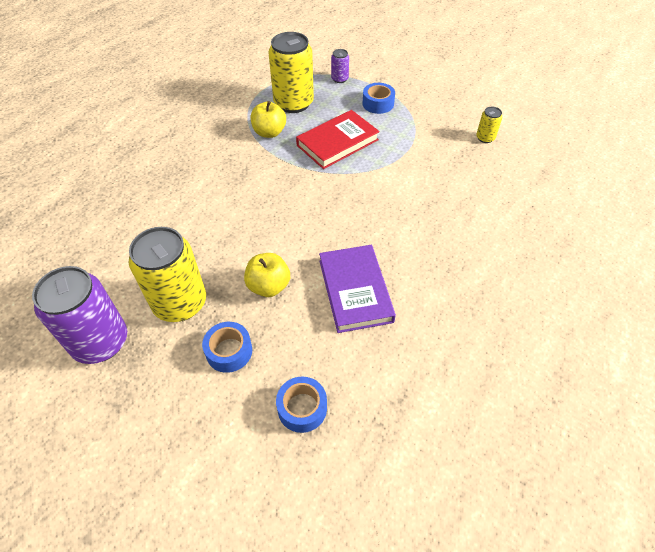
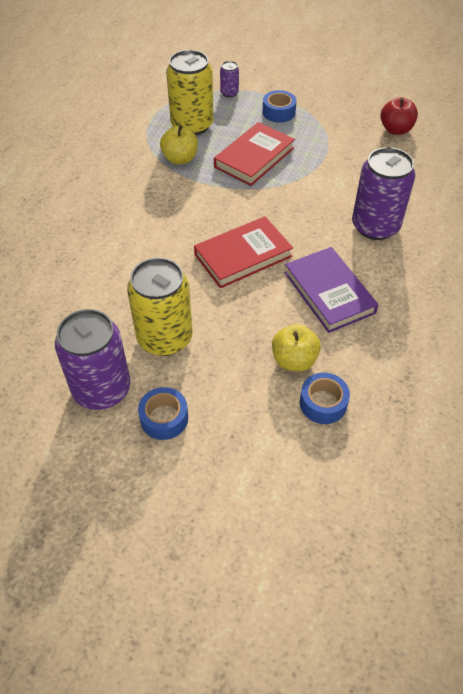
camera: 15 degrees left, 0 degrees up
blue tape [202,322,252,373] -> blue tape moved to [138,387,188,440]
yellow apple [244,253,290,297] -> yellow apple moved to [272,324,321,371]
yellow can [476,107,502,143] -> red apple [381,97,418,135]
none -> red book [194,217,293,288]
none -> purple can [352,147,415,240]

